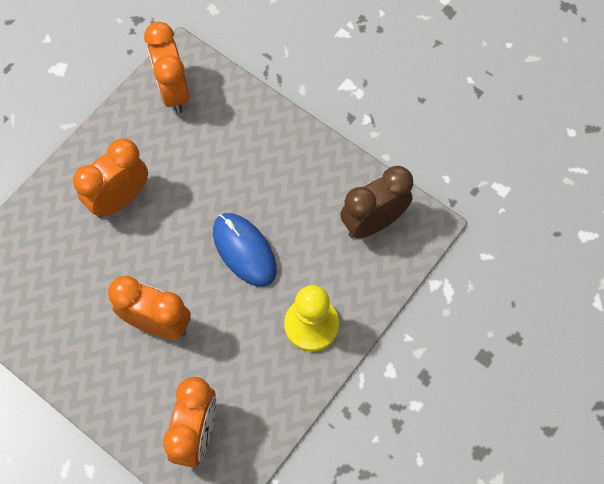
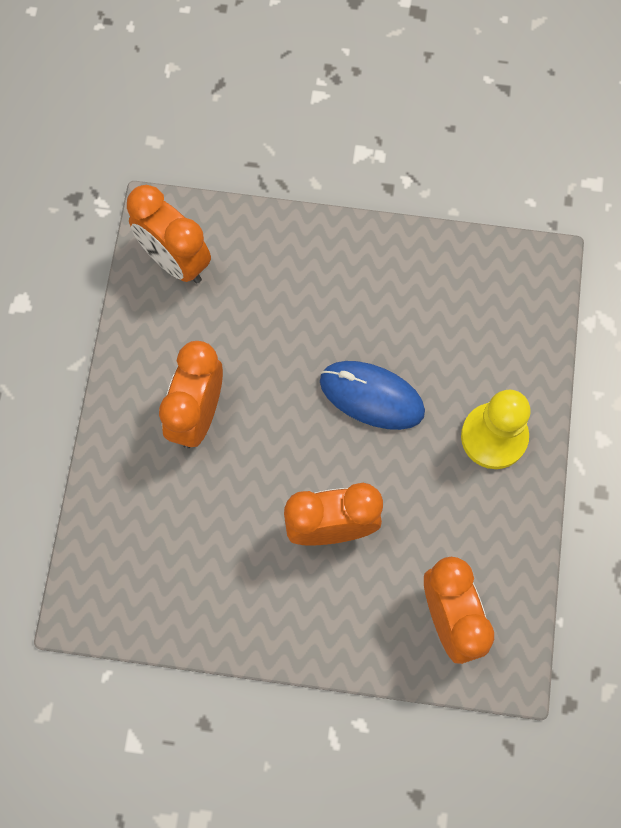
camera: 30 degrees left, 5 degrees up
brown clock [340,166,413,238] -> none

